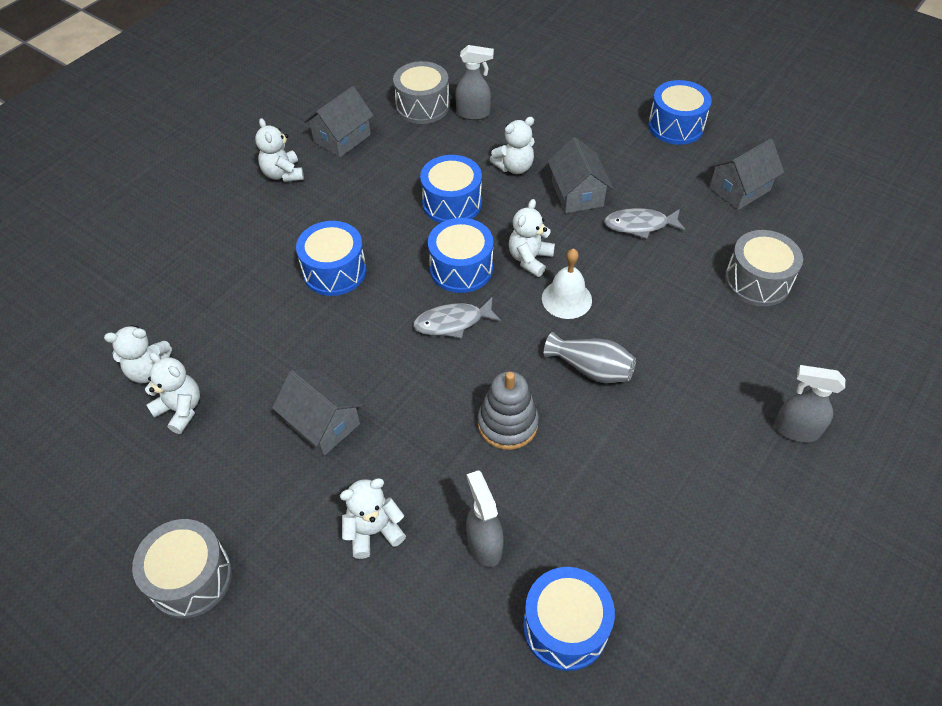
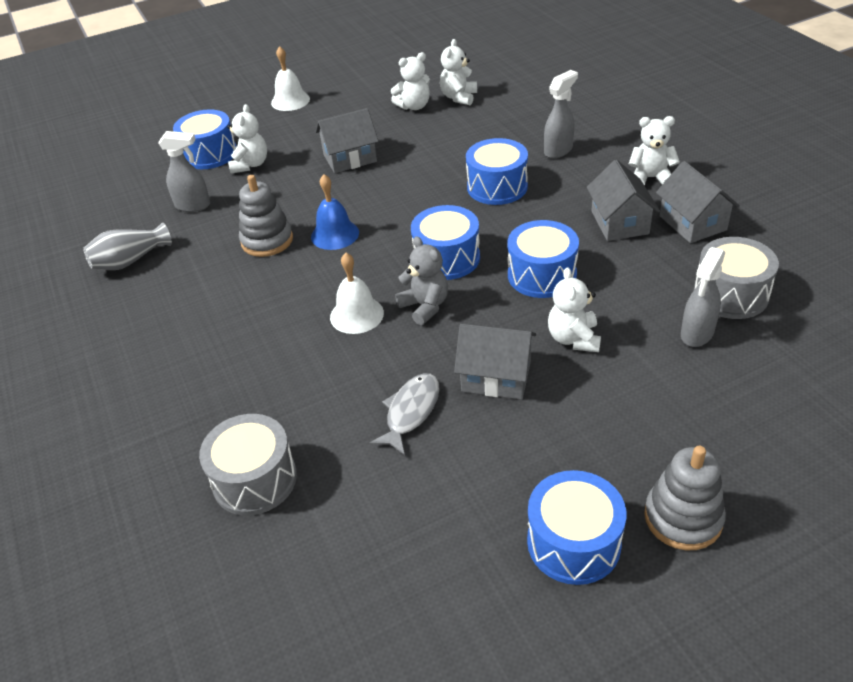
camera: 120 degrees right, 10 degrees down
grey drum [132,519,232,618] -> white bell [271,46,310,111]
grey fish [413,297,501,339] -> none
white teddy bear [509,199,555,277] -> grey teddy bear [395,236,448,325]
blue drum [523,567,615,671] -> blue drum moved to [173,109,236,169]
grey vase [544,332,636,383] -> grey vase moved to [83,223,172,270]
grey house [709,138,784,210] -> grey house moved to [587,160,660,241]
grey spray bottle [774,365,845,442] -> grey spray bottle moved to [544,70,578,159]
none -> blue bell [311,174,359,250]
none -> grey stacking toy [644,446,726,550]

